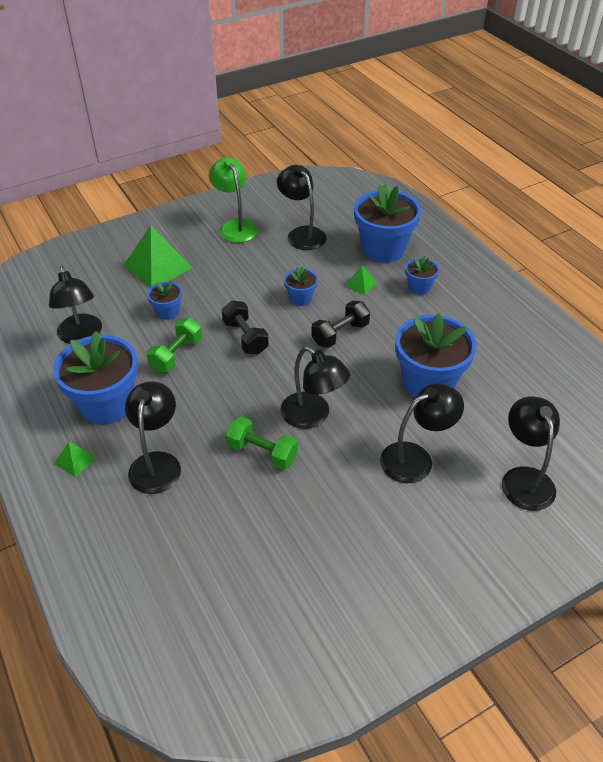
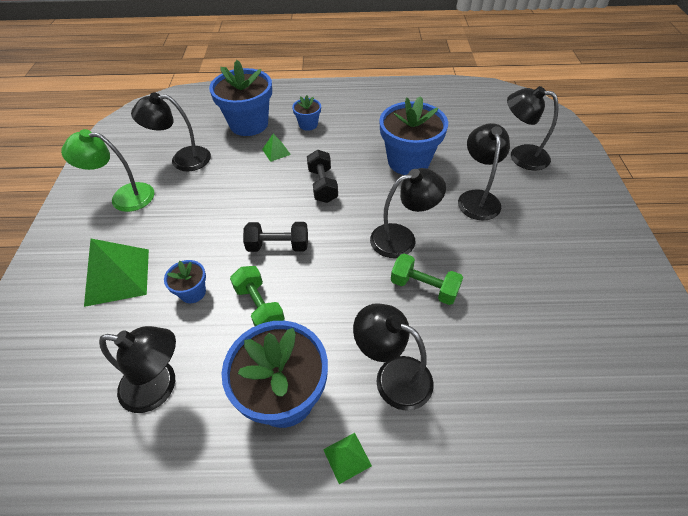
camera: 60 degrees left, 5 degrees up
green dumbbell [226,417,298,470] -> green dumbbell turned 60 degrees clockwise [391,254,463,305]
blue flower pot [284,267,318,306] -> none

